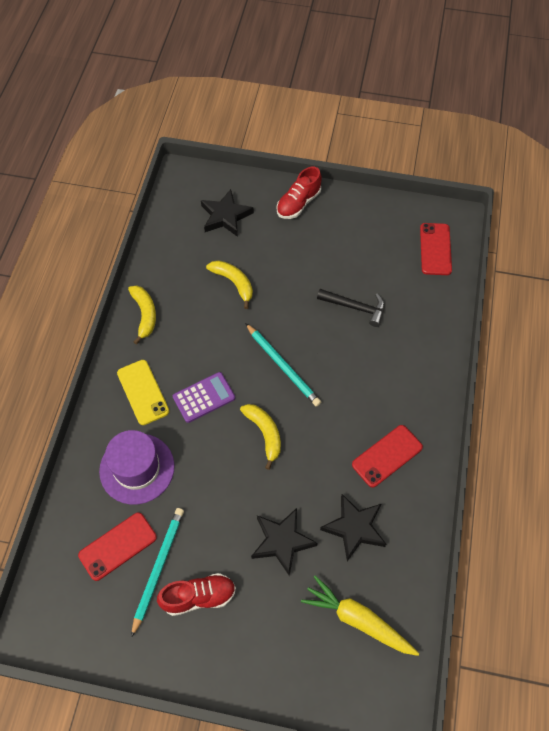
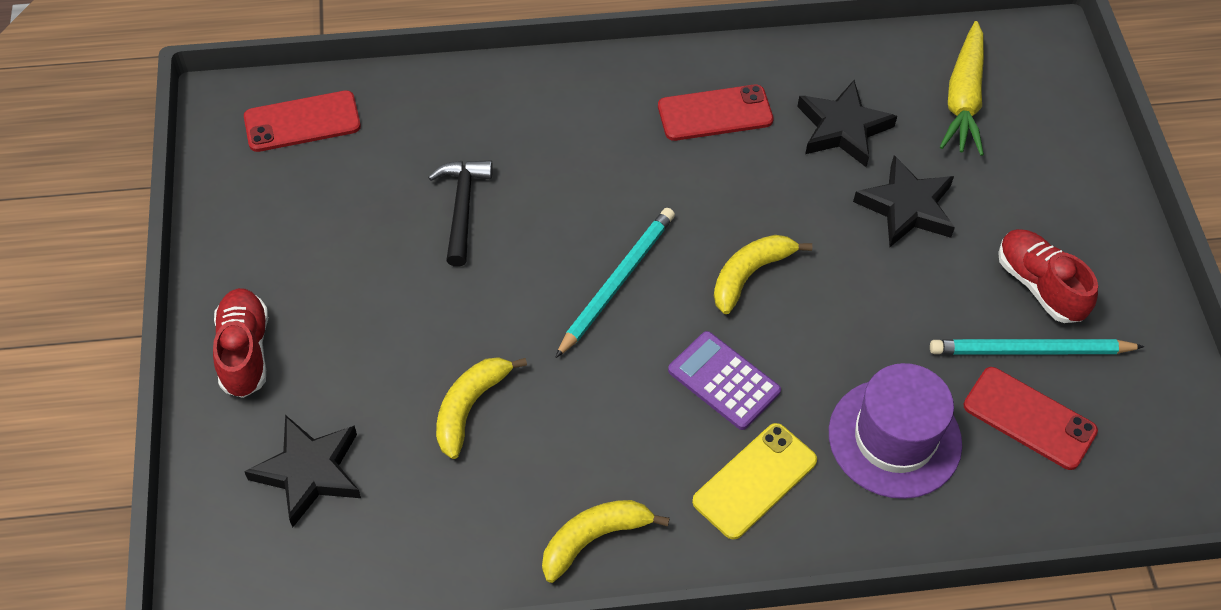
camera: 110 degrees left, 5 degrees down
red shoe [277,167,322,219] -> red shoe turned 120 degrees counterclockwise [213,288,268,398]
red phone [352,425,423,487] -> red phone turned 45 degrees counterclockwise [658,85,774,141]

